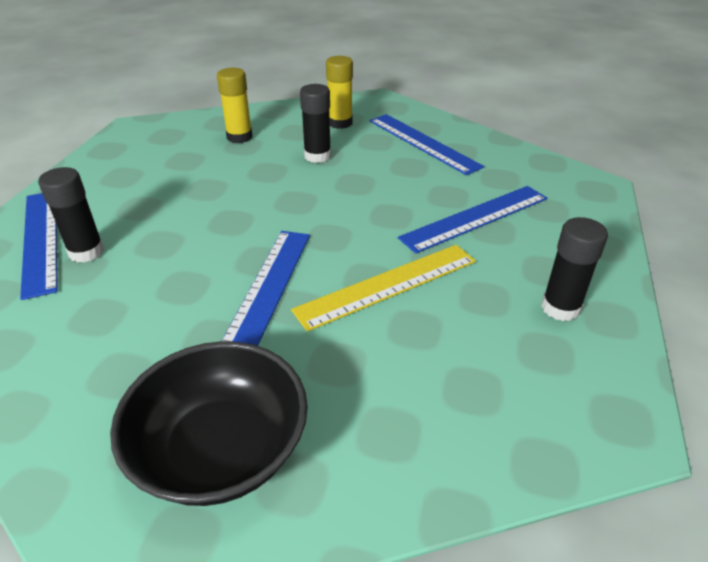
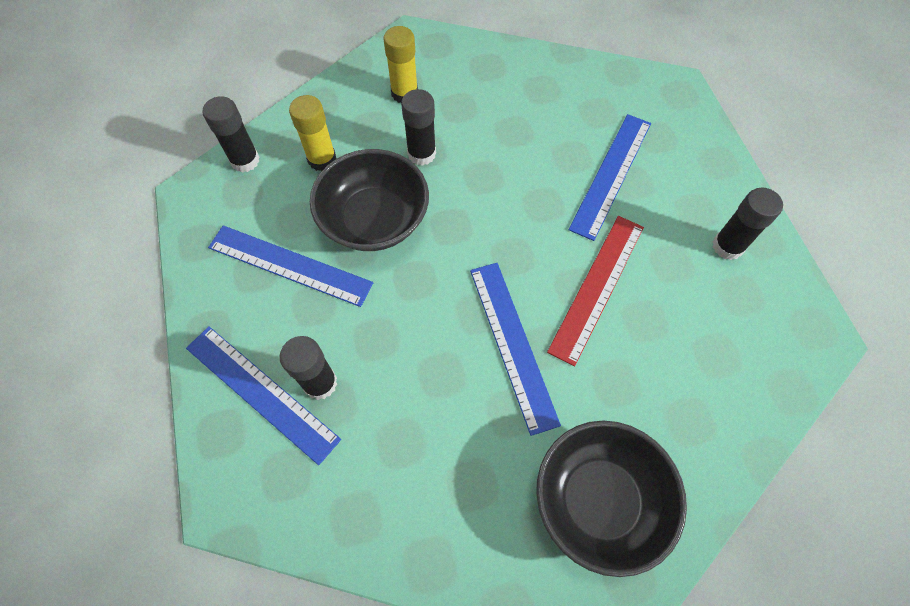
camera: 30 degrees left, 25 degrees up
yellow ruler [291,245,476,332] -> red ruler [547,216,644,367]
blue ruler [369,114,484,175] -> blue ruler moved to [208,225,373,307]
none -> black glue stick [202,96,260,173]
none -> black bowl [310,149,429,251]

